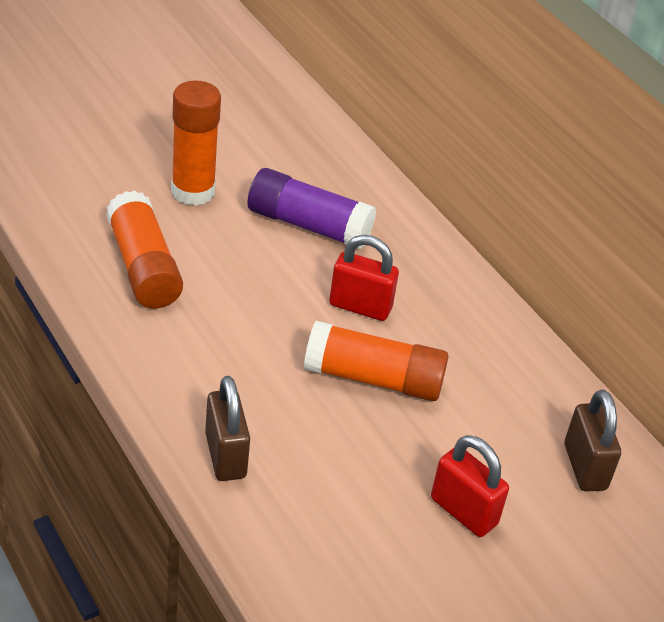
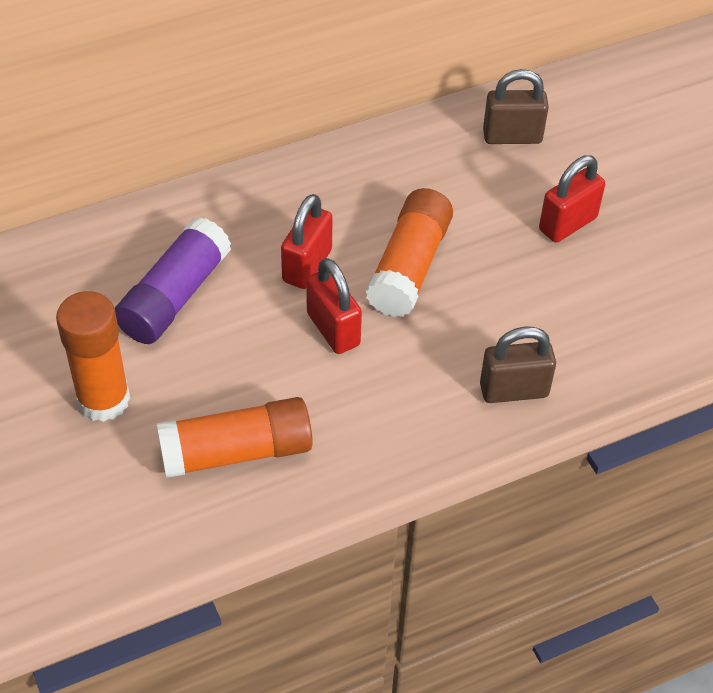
camera: 80 degrees left, 10 degrees up
none -> red padlock [306,258,362,354]

